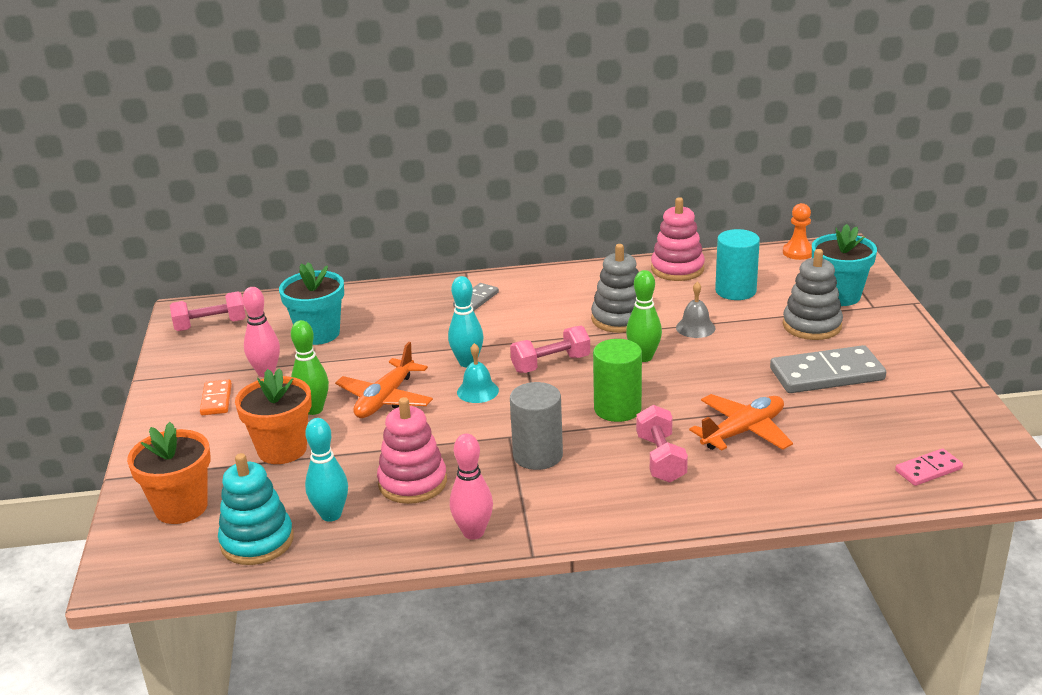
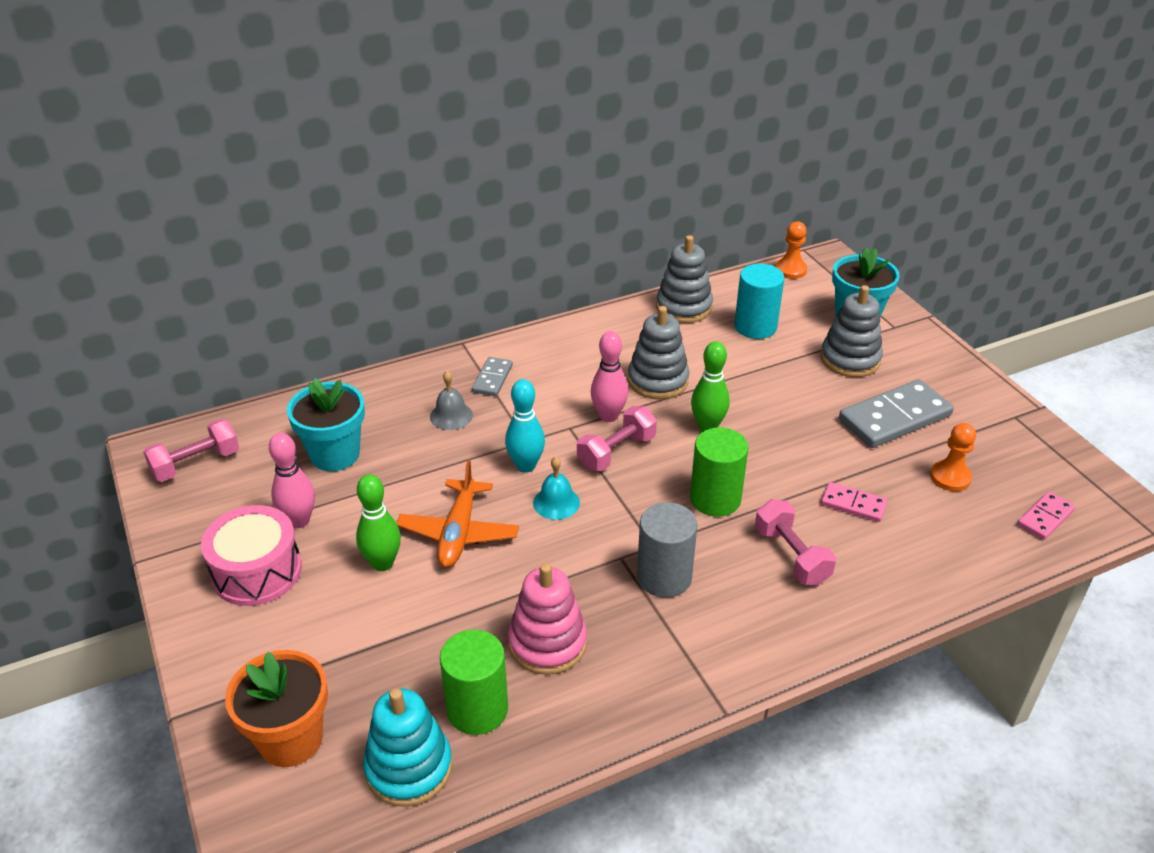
camera: 20 degrees left, 10 degrees up
orange domino [200,379,232,415] -> pink drum [201,505,302,606]
orange flower pot [235,368,312,464] -> none
turquoise bowling pin [305,418,348,522] -> green cylinder [440,629,508,735]
pink bowling pin [450,434,493,540] -> pink bowling pin moved to [591,331,628,422]
pink stacking toy [651,197,705,281] -> grey stacking toy [656,235,713,323]
grey bell [676,282,716,338] -> grey bell moved to [430,371,473,430]
orange plane [689,394,793,451] -> pink domino [821,482,888,522]
none -> orange pawn [930,423,976,491]

